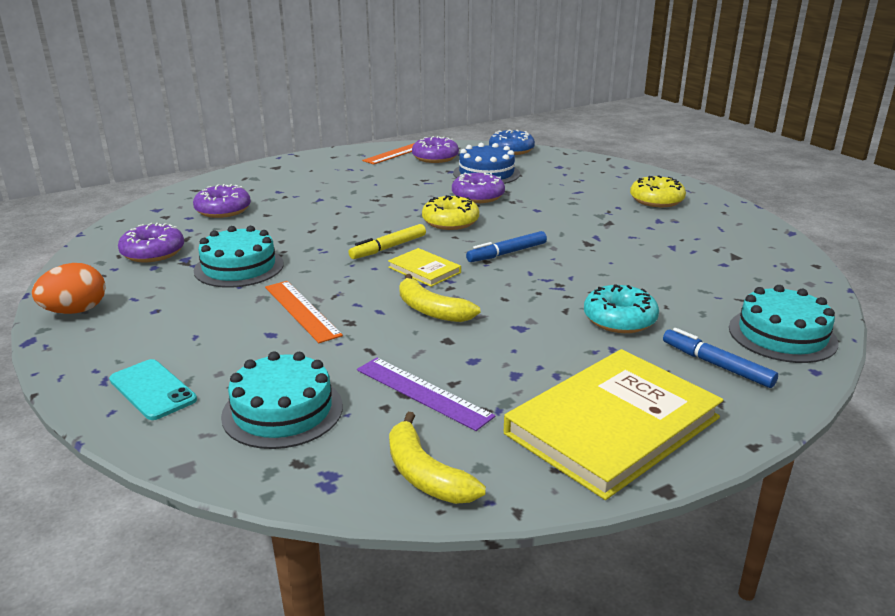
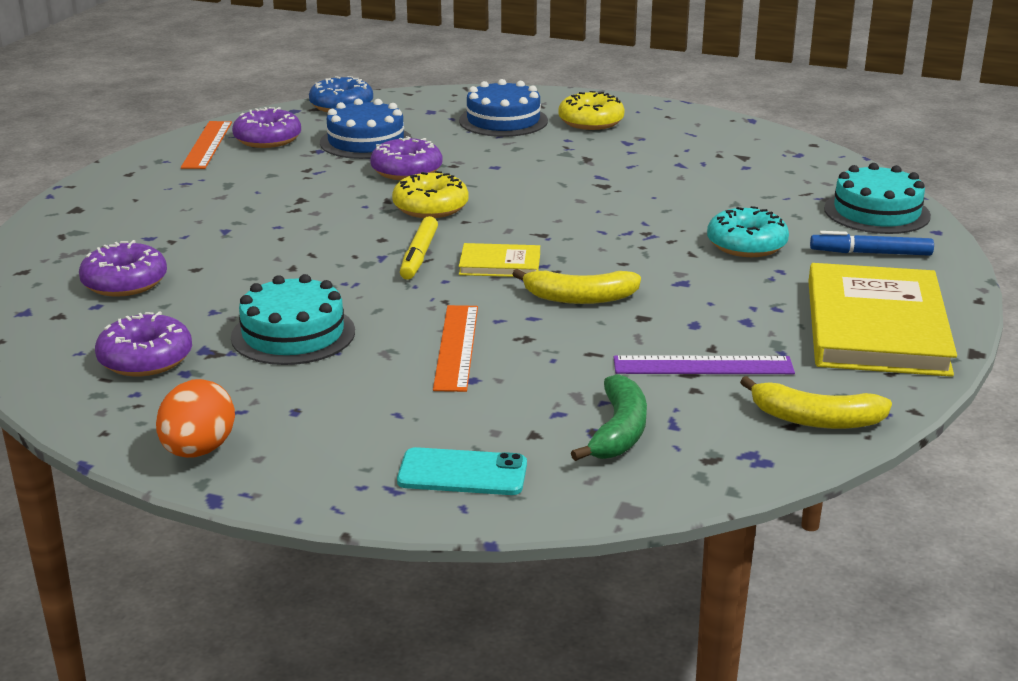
camera: 40 degrees left, 0 degrees up
turquoise cake [221,352,343,449] -> green banana [571,374,647,461]
orange ruler [265,281,343,343] -> orange ruler turned 75 degrees clockwise [433,305,478,392]
blue marker [466,231,547,262] -> none
none -> blue cake [459,79,548,137]

